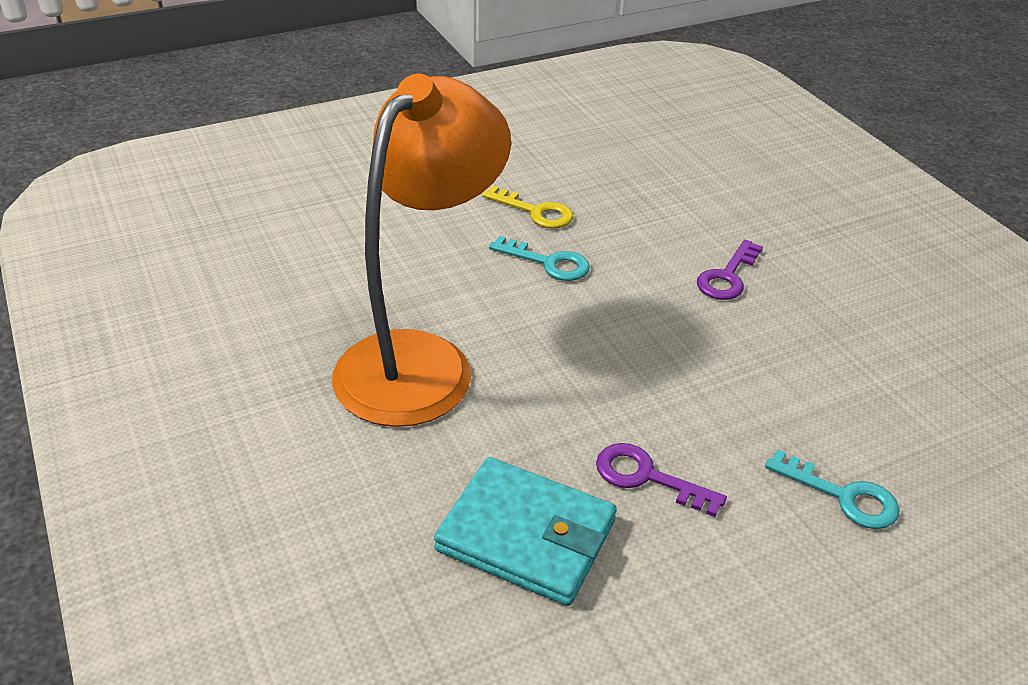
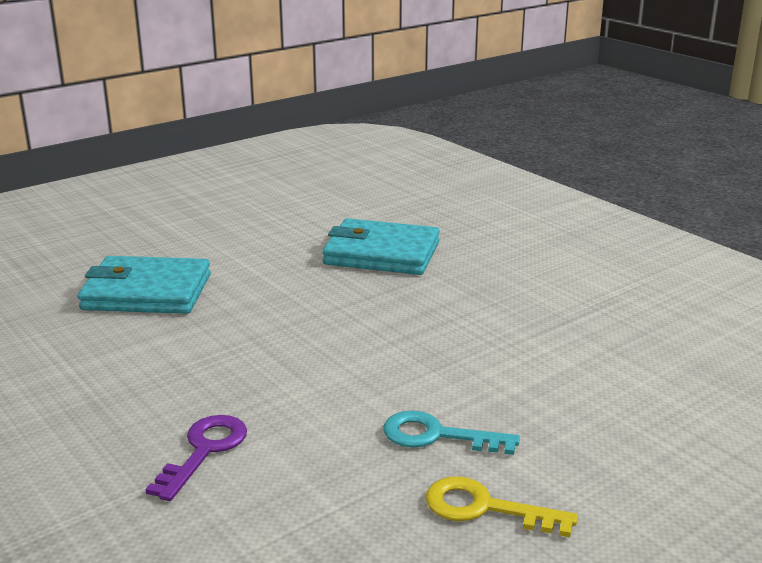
camera: 170 degrees right, 15 degrees down
orange lamp [332,74,511,427] -> none
purple key [596,443,727,517] -> none
turquoise key [765,449,900,529] -> turquoise wallet [78,256,211,314]

